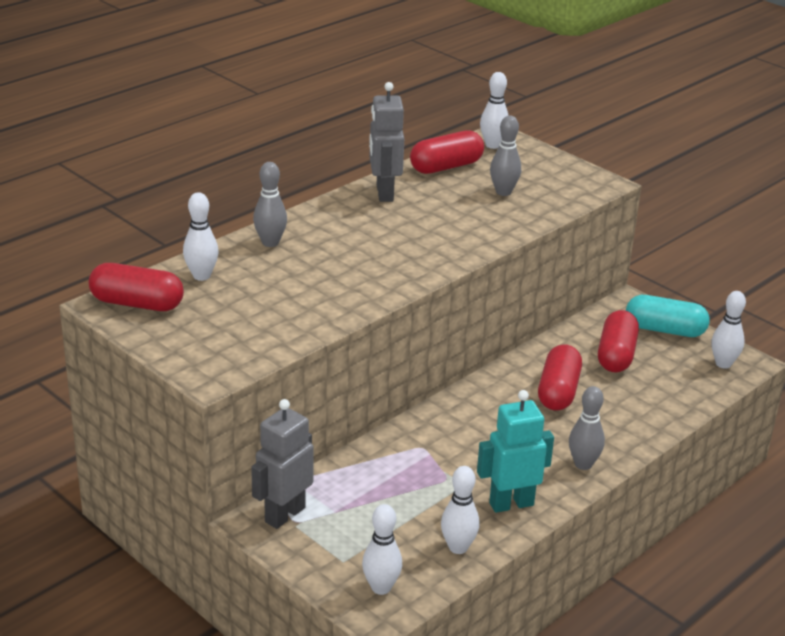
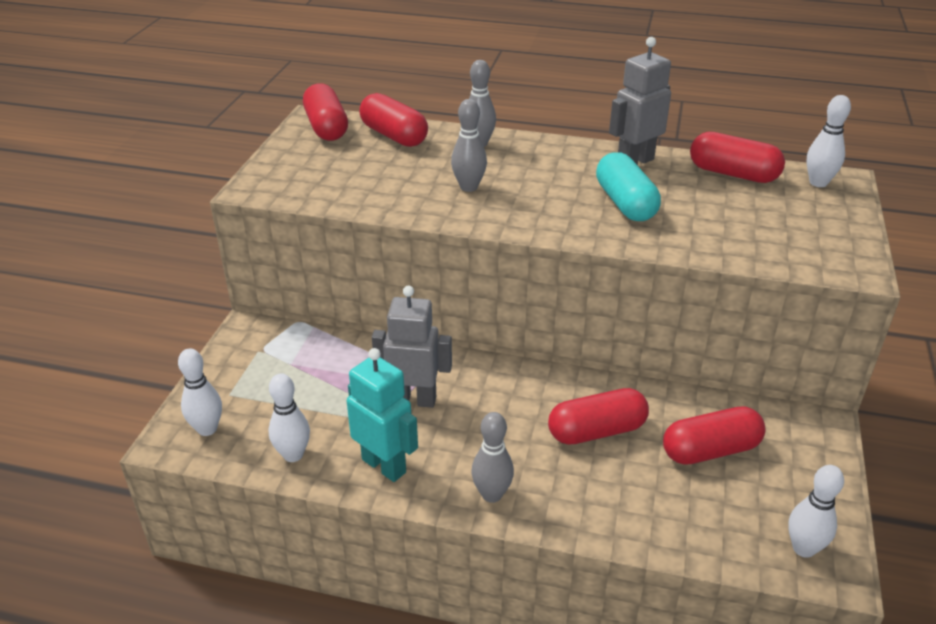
camera: 60 degrees right, 5 degrees up
white bowling pin [183,192,219,281] -> red capsule [359,93,428,147]
grey robot [251,399,314,529] -> grey robot moved to [372,286,452,408]
grey bowling pin [490,115,521,196] -> grey bowling pin moved to [451,99,487,192]
turquoise capsule [626,295,710,337] -> turquoise capsule moved to [596,152,661,221]

